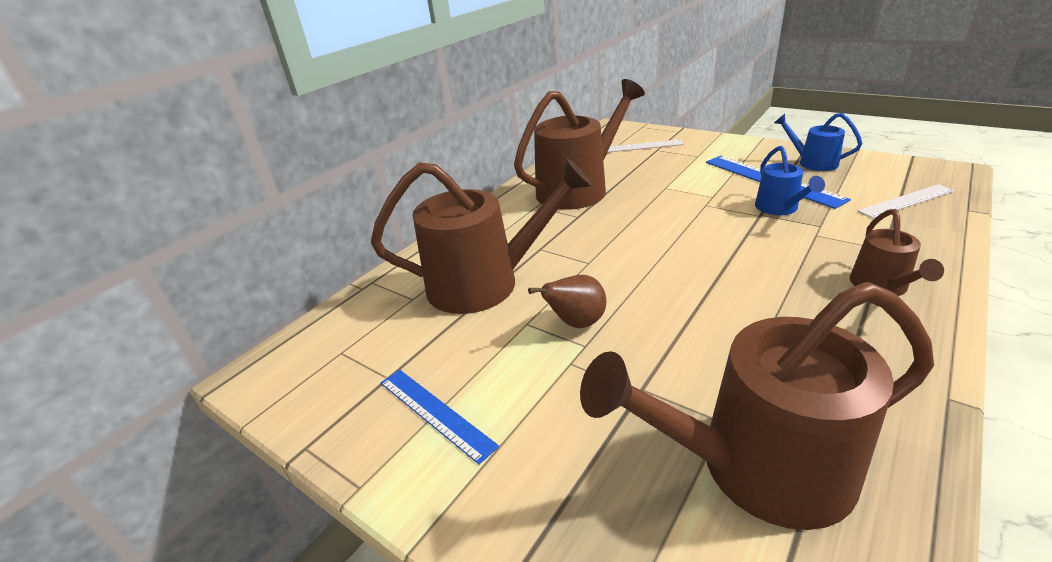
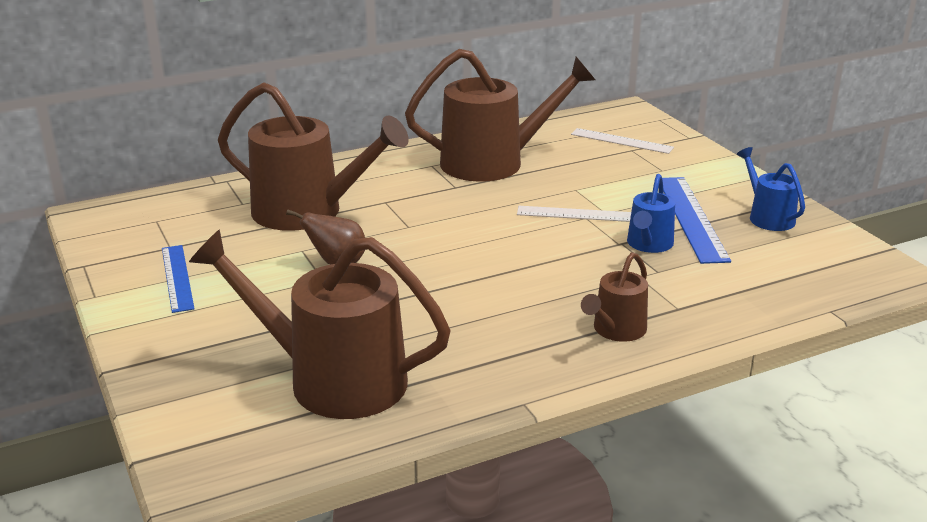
camera: 25 degrees right, 5 degrees down
white ruler [858,184,955,218] -> white ruler moved to [517,206,631,222]

